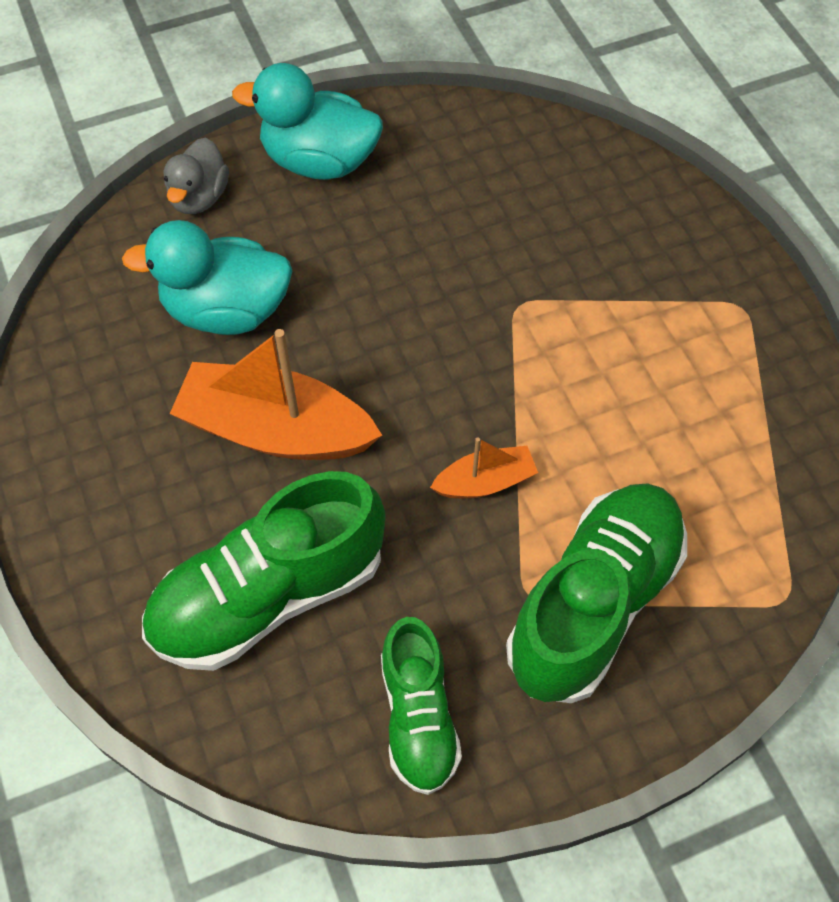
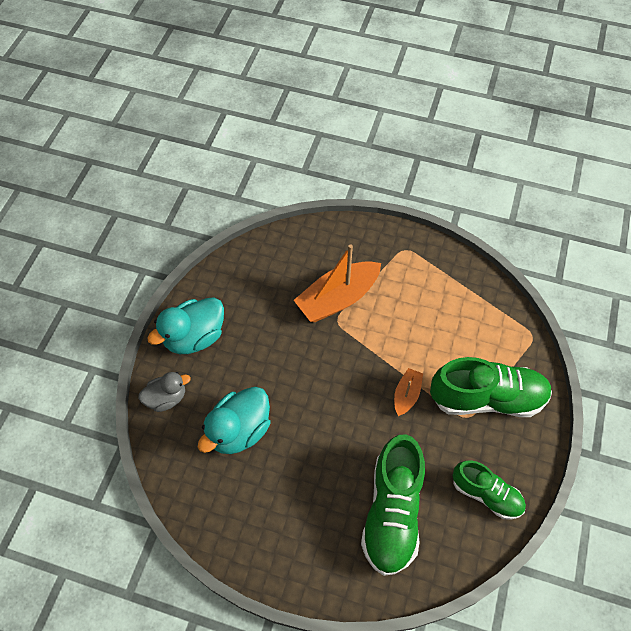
camera: 50 degrees left, 0 degrees up
grey duck [163,138,229,214] -> grey duck turned 75 degrees counterclockwise [138,372,191,412]
orange boat [170,329,382,460] -> orange boat moved to [294,244,381,322]
green shoe [506,483,687,703] -> green shoe turned 105 degrees clockwise [430,357,552,417]

